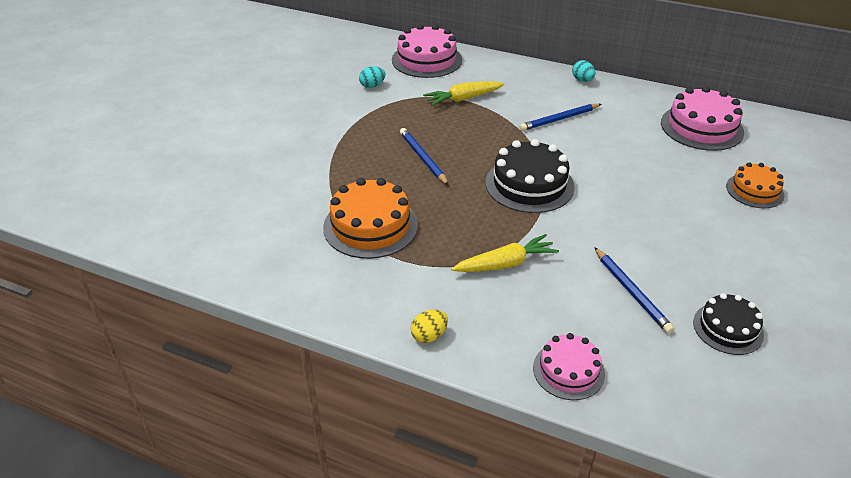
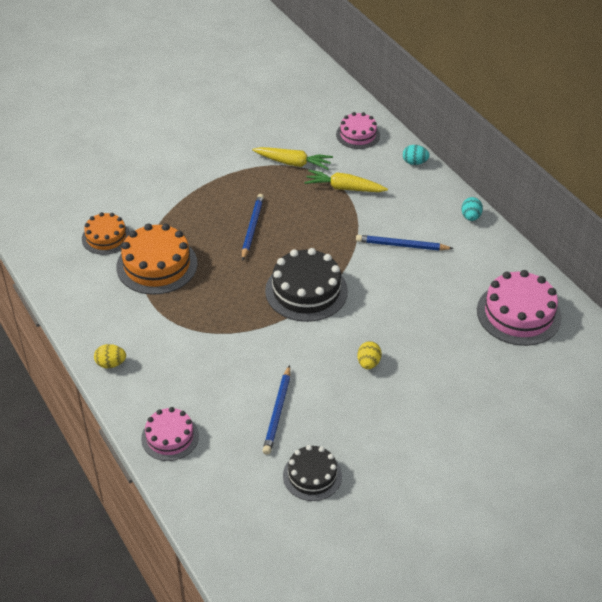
camera: 35 degrees right, 5 degrees up
turquoise egg [359,66,386,88] -> turquoise egg moved to [403,145,430,165]
pink cake [392,24,462,78] -> pink cake [336,112,380,149], size x0.62
yellow carrot [451,234,559,272] -> yellow carrot moved to [252,147,333,170]
orange cake [726,162,785,208] -> orange cake moved to [82,212,130,255]
none -> yellow egg [357,341,382,369]

